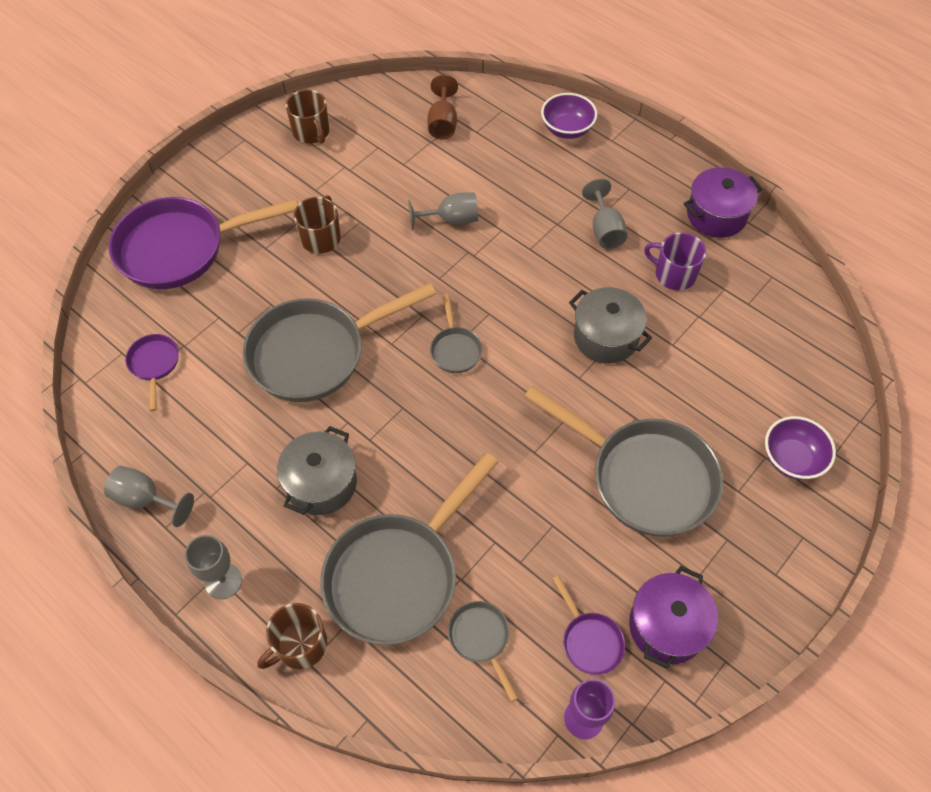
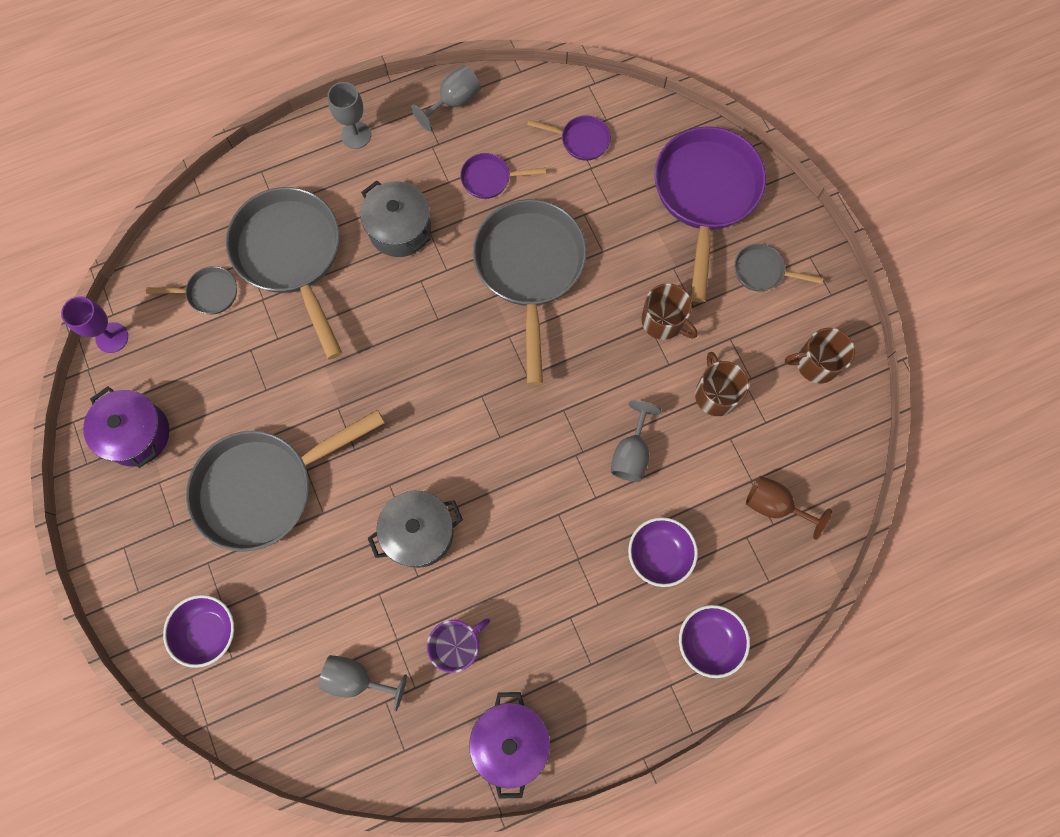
camera: 115 degrees right, 15 degrees up
brown mug [257,603,327,669] -> brown mug moved to [695,352,749,416]
grey pan [430,294,482,373] -> grey pan moved to [734,244,824,291]
purple pan [552,575,625,675] -> purple pan moved to [460,153,546,199]
grey goblet [582,178,628,249] -> grey goblet moved to [319,655,407,711]
none -> purple bowl [628,517,698,587]

